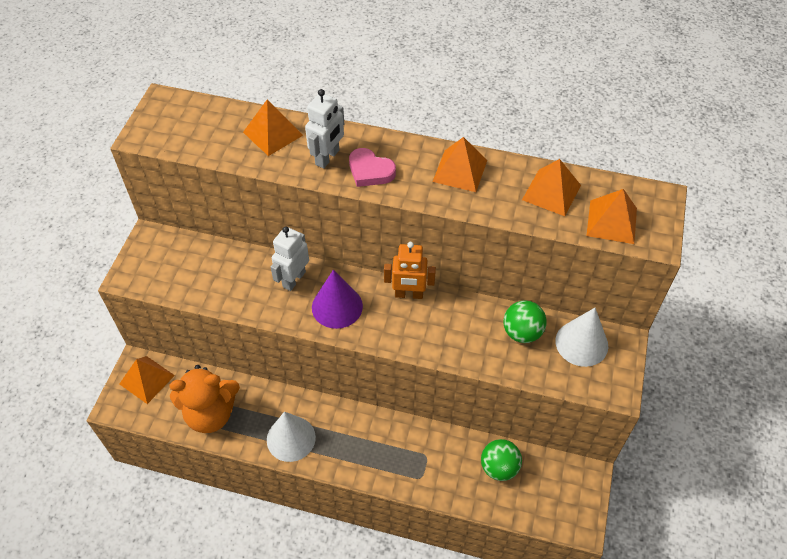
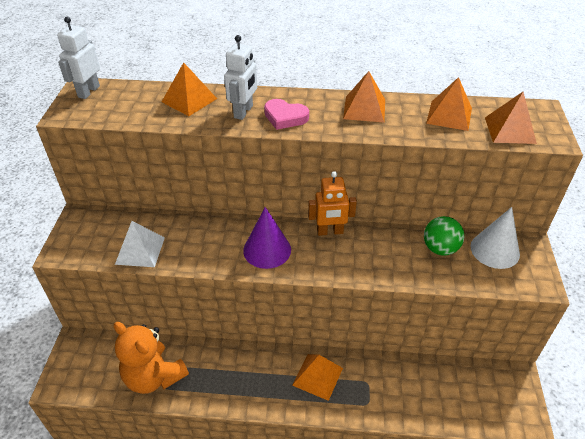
camera: 10 degrees left, 10 degrees down
orange pyramid [119,356,175,404] -> orange pyramid moved to [292,354,343,401]
orange teddy bear [169,365,240,433] -> orange teddy bear turned 60 degrees clockwise [114,322,189,394]
white cone [267,412,316,462] -> none
white robot [271,226,309,291] -> white robot moved to [57,17,100,99]
green ball [481,439,522,481] -> none
none -> white pyramid [115,221,165,267]

